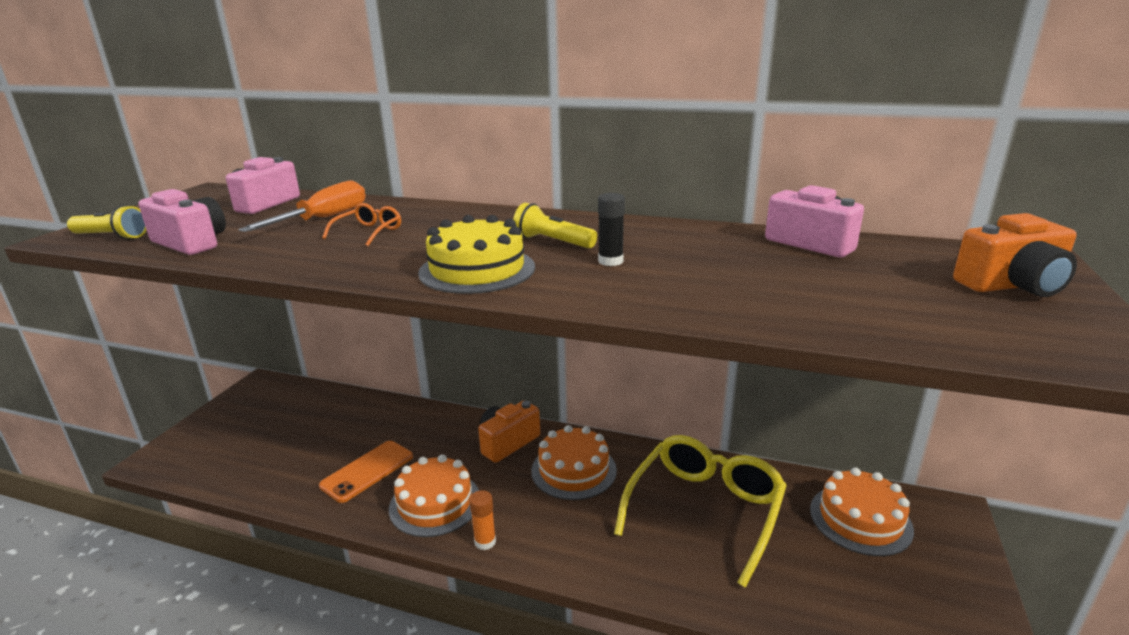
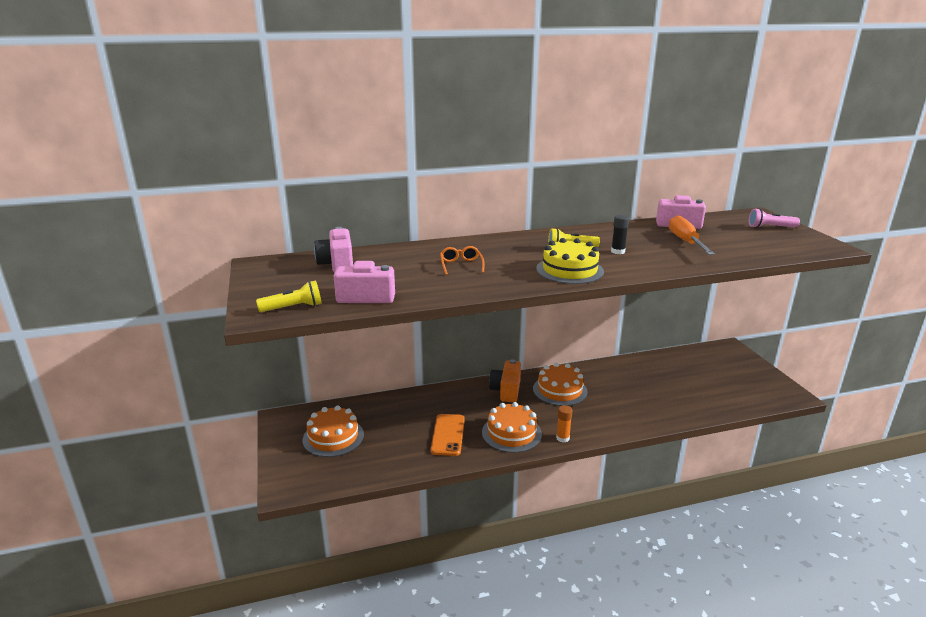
camera: 35 degrees left, 0 degrees up
orange screwdriver [238,181,366,232] -> orange screwdriver moved to [669,215,715,255]
yellow glasses [614,435,787,588] -> none
orange cake [810,468,914,556] -> orange cake moved to [302,405,364,457]
orange camera [953,213,1077,297] -> pink flashlight [749,208,800,228]

